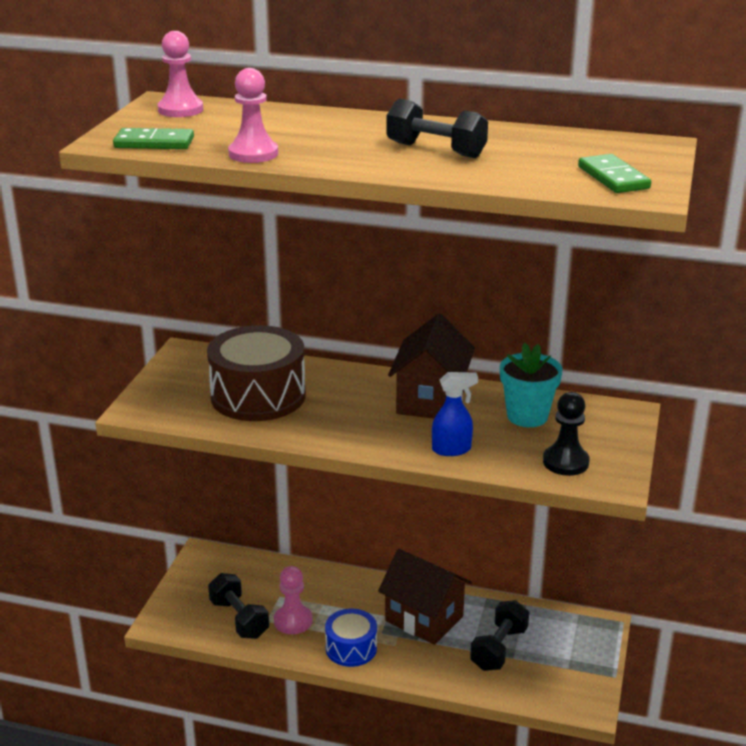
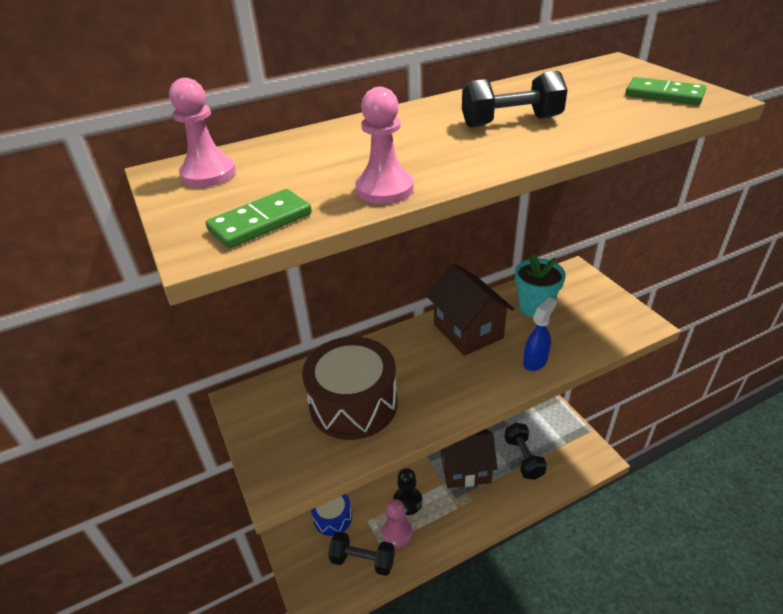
camera: 40 degrees left, 10 degrees up
blue drum [325,609,377,667] -> blue drum moved to [311,494,352,536]
black pawn [543,392,590,476] -> black pawn moved to [393,468,422,515]

